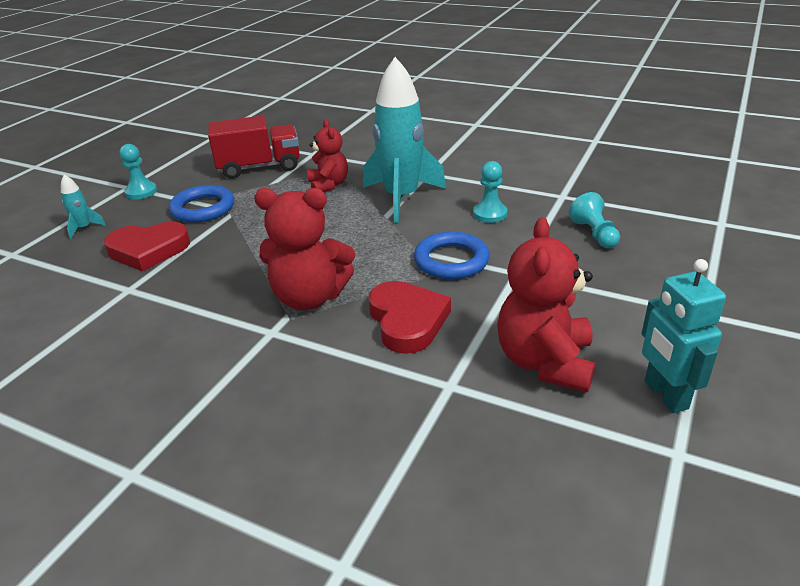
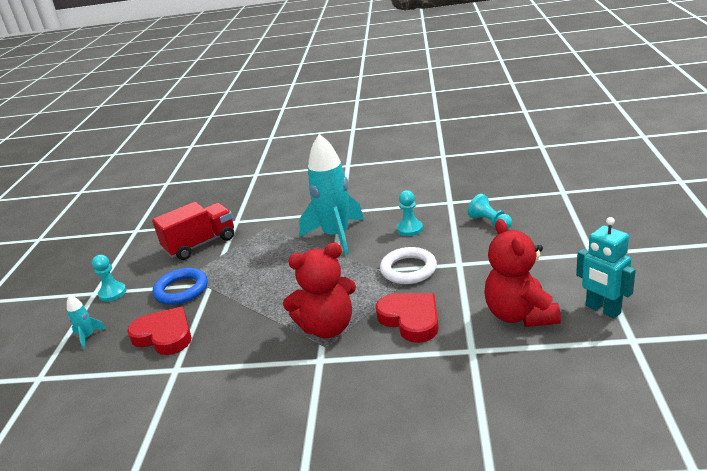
camera: 20 degrees left, 5 degrees down
red heart [104,222,190,271] -> red heart turned 120 degrees counterclockwise [127,307,191,355]
red teddy bear [307,120,348,192] -> none
blue ring [414,232,490,279] -> white ring [380,247,437,284]

